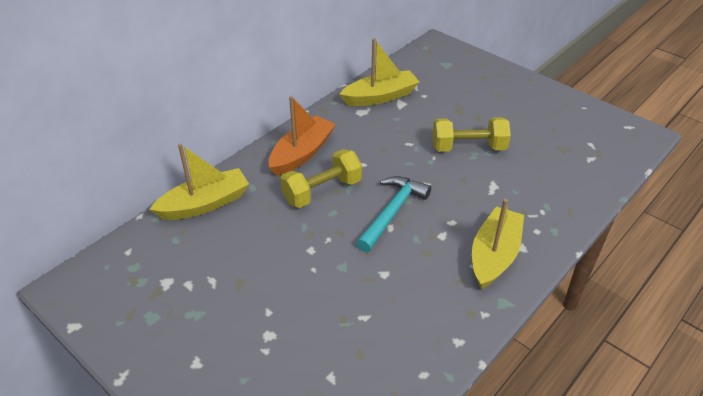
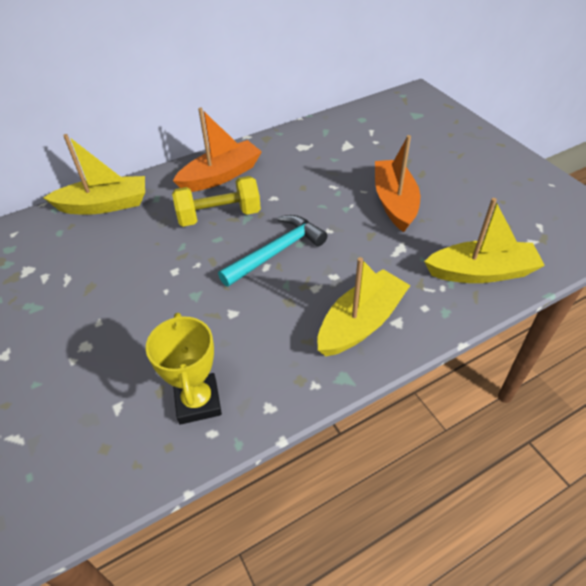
camera: 20 degrees right, 5 degrees up
yellow boat [339,38,419,106] -> yellow boat moved to [424,198,545,283]
yellow dumbbell [433,117,511,152] -> orange boat [375,135,420,232]
none -> yellow trophy [146,313,222,425]

